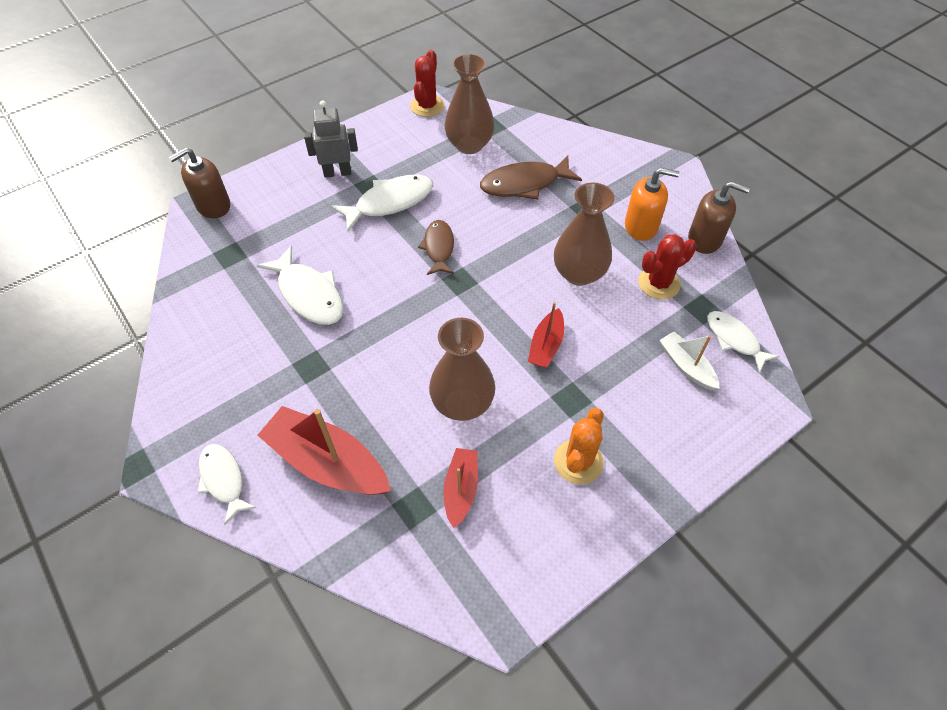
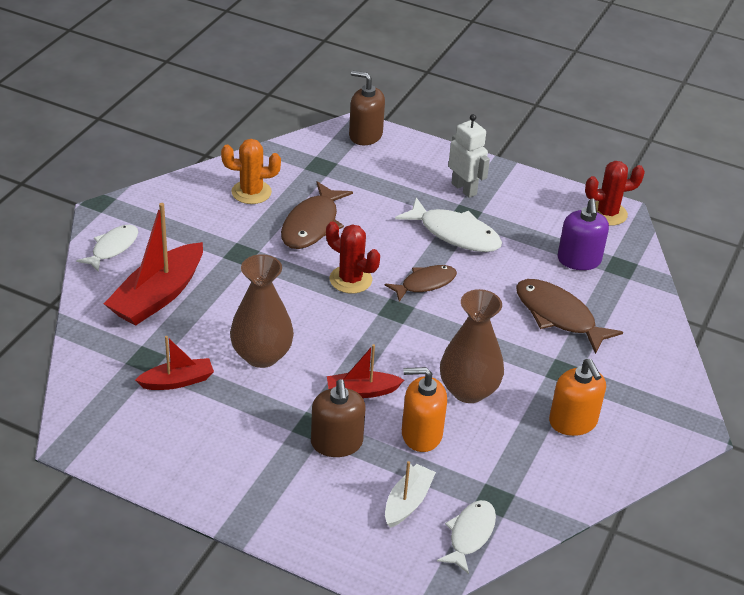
camera: 60 degrees right, 15 degrees down
white fish [257,245,344,325] -> brown fish [281,181,353,249]
red boat [257,406,391,495] -> red boat turned 150 degrees counterclockwise [104,203,203,326]
grey robot [304,100,358,178] -> white robot [448,114,490,198]
brown vase [444,53,495,154] -> purple soap dispenser [558,198,609,270]
orange cactus [554,408,604,484] -> orange cactus moved to [221,139,281,204]
red cactus [638,234,696,300] -> red cactus moved to [326,221,380,293]
brown soap dispenser [688,181,750,254] -> brown soap dispenser moved to [311,379,365,457]
none -> orange soap dispenser [402,367,447,452]

